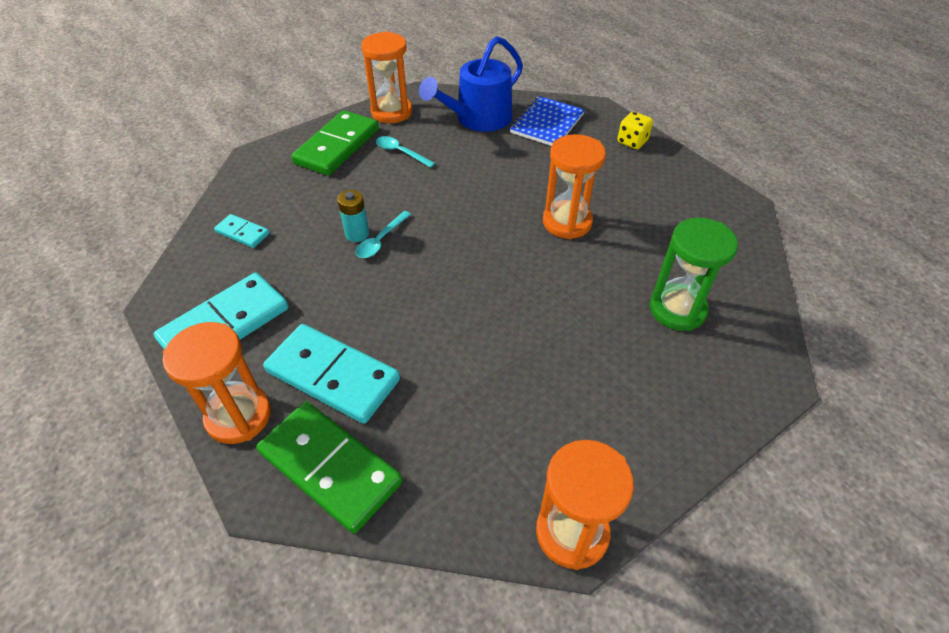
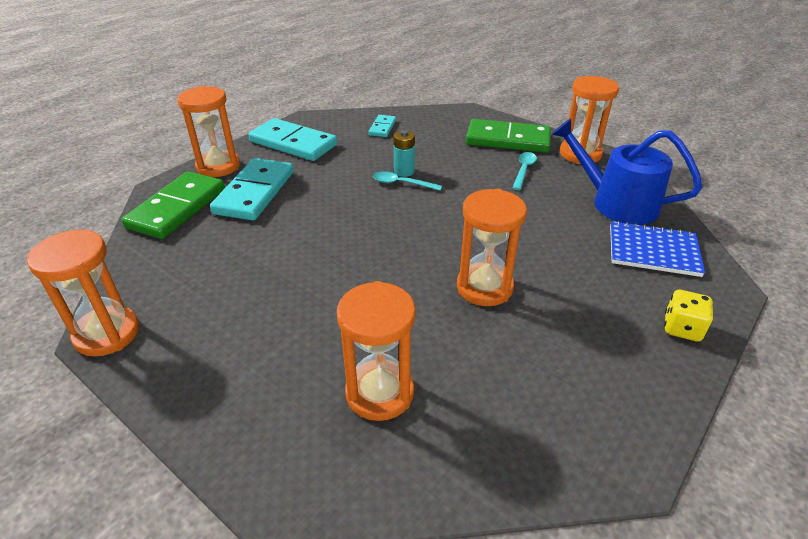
camera: 75 degrees right, 10 degrees down
green hourglass [649,218,738,331] -> orange hourglass [337,281,416,421]

